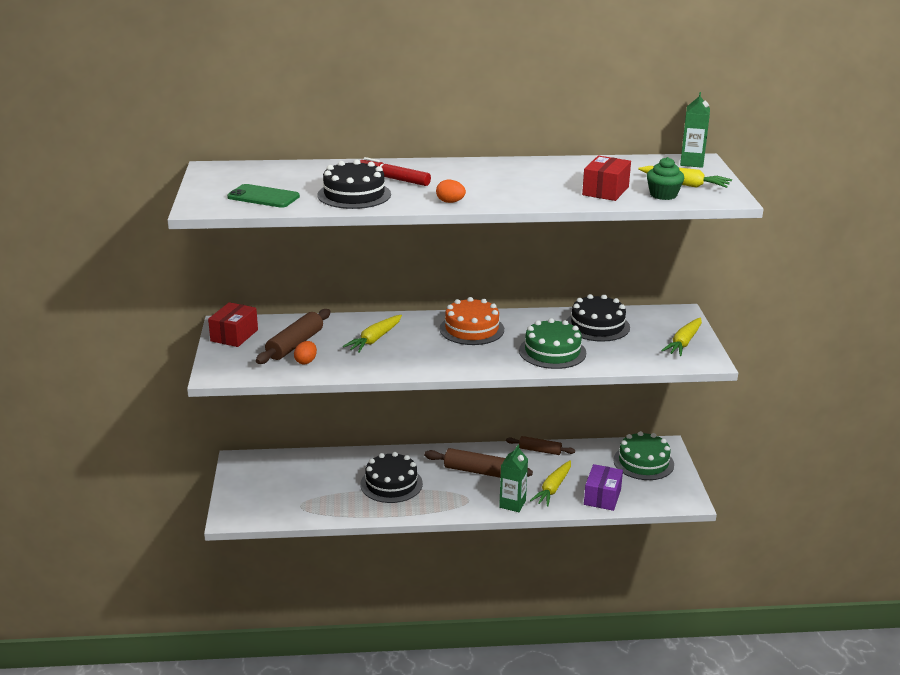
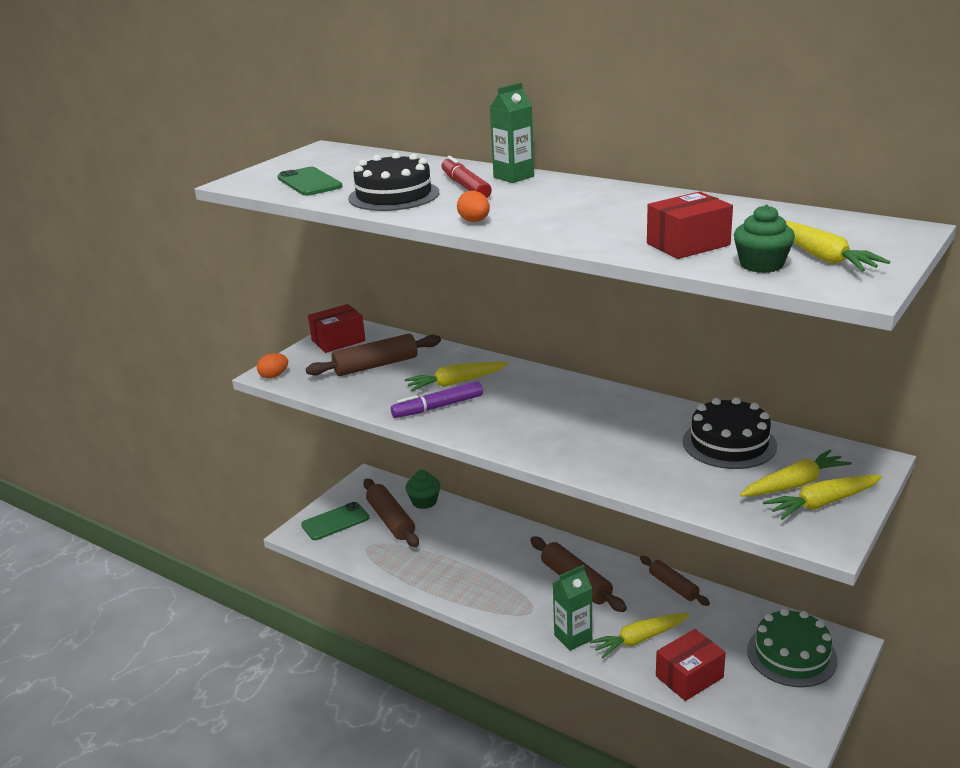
camera: 40 degrees right, 0 degrees up
orange egg [294,341,317,364] -> orange egg moved to [257,353,288,379]
black cake [360,452,423,503] -> none
orange cake [440,297,504,345] -> none
green cake [519,318,586,369] -> none
purple box [584,464,623,511] -> red box [656,629,726,701]
green carton [680,92,710,168] -> green carton moved to [490,83,534,183]
none -> green phone [301,502,369,540]
none -> brown rolling pin [363,479,419,547]
none -> purple marker [391,381,483,418]
none -> green cupcake [406,470,440,509]
none -> yellow carrot [740,450,852,497]

